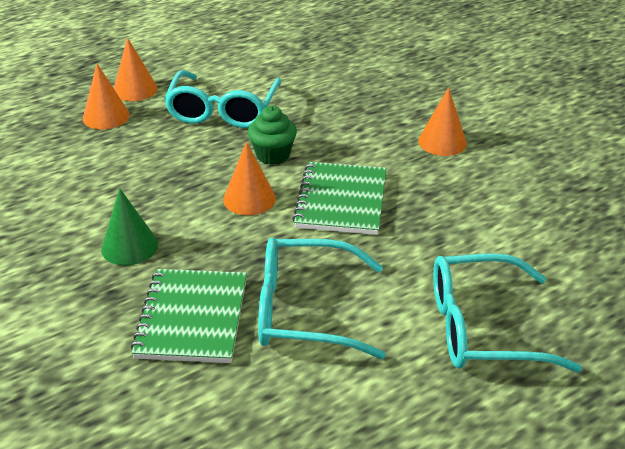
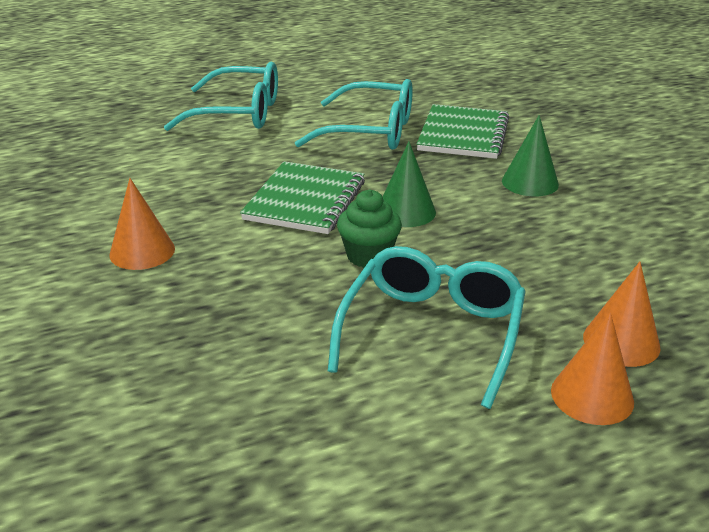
camera: 170 degrees left, 5 degrees down
orange cone [223,142,276,215] -> green cone [383,142,436,227]

